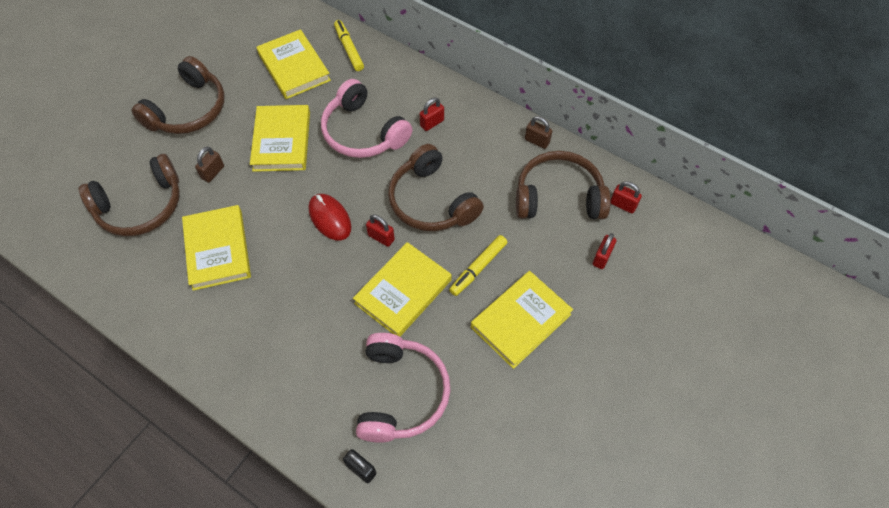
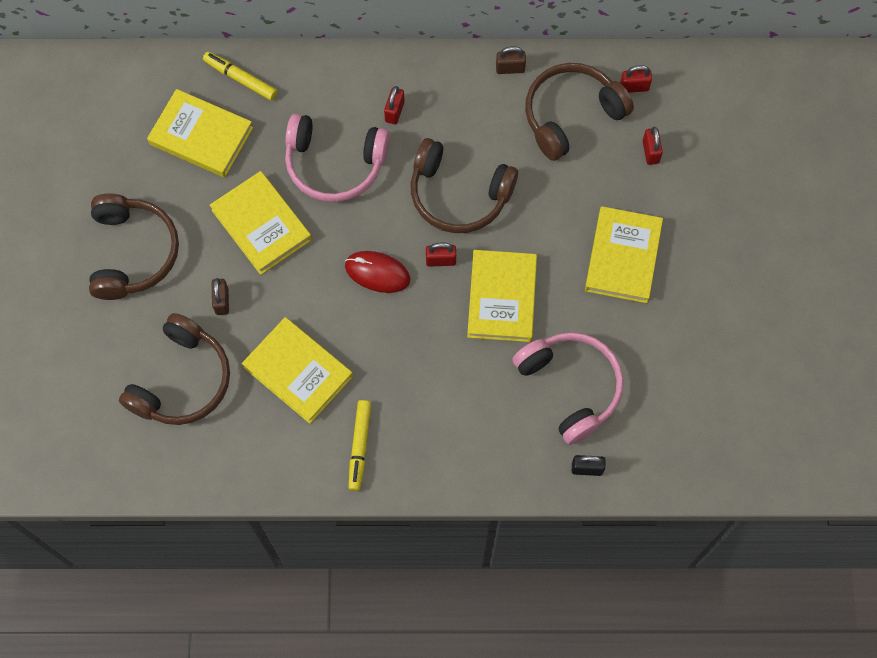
camera: 35 degrees left, 10 degrees up
yellow marker [449,235,507,296] -> yellow marker moved to [349,400,371,491]

